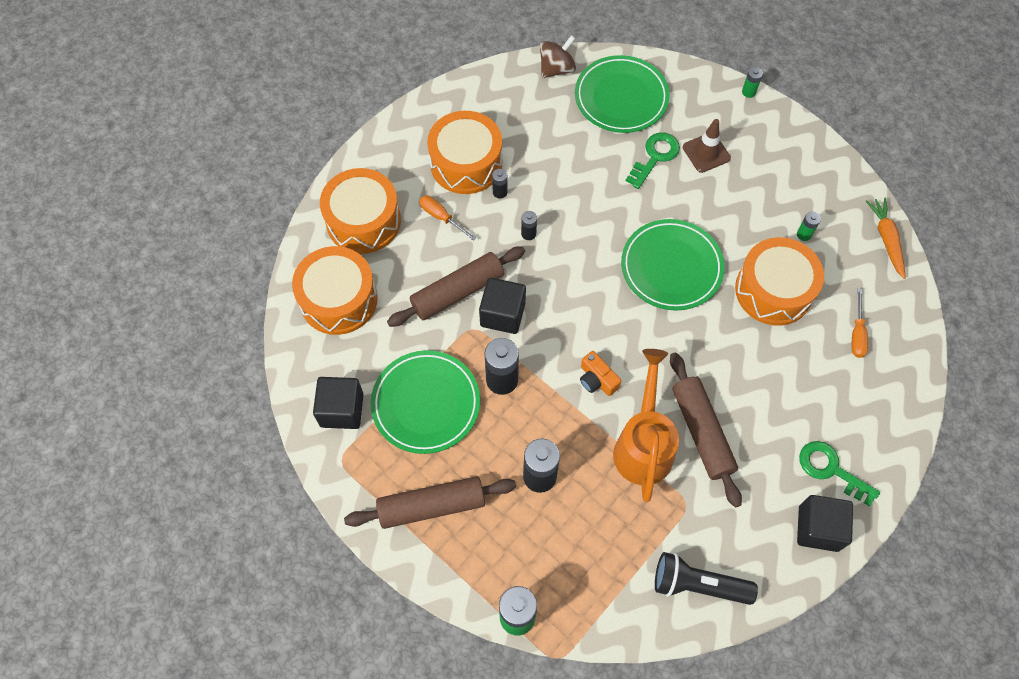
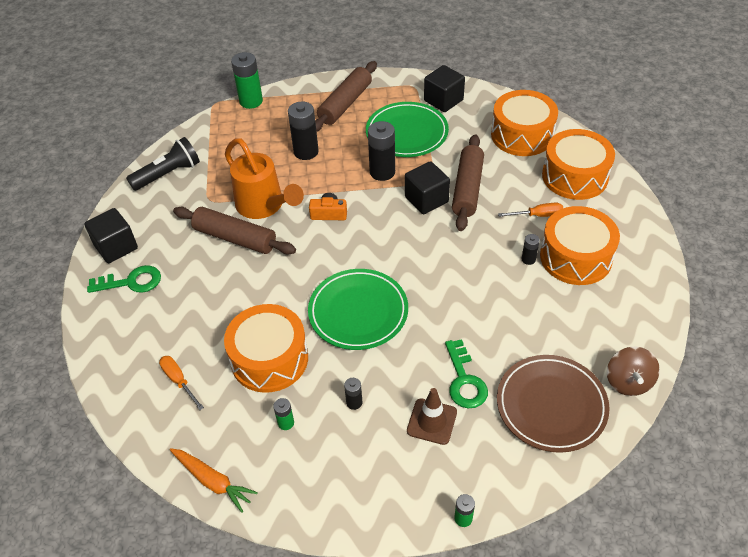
camera: 135 degrees right, 15 degrees down
black battery [521,211,537,240] -> black battery moved to [344,378,363,410]
green plate [575,55,670,133] -> brown plate [497,355,610,453]

